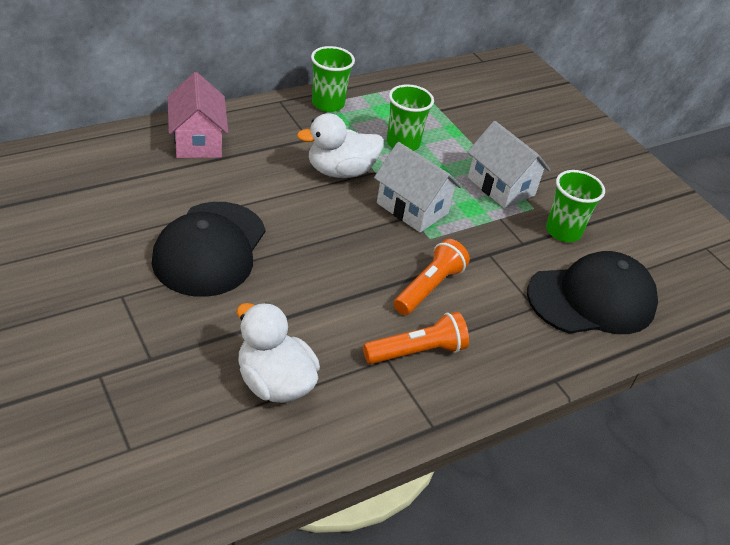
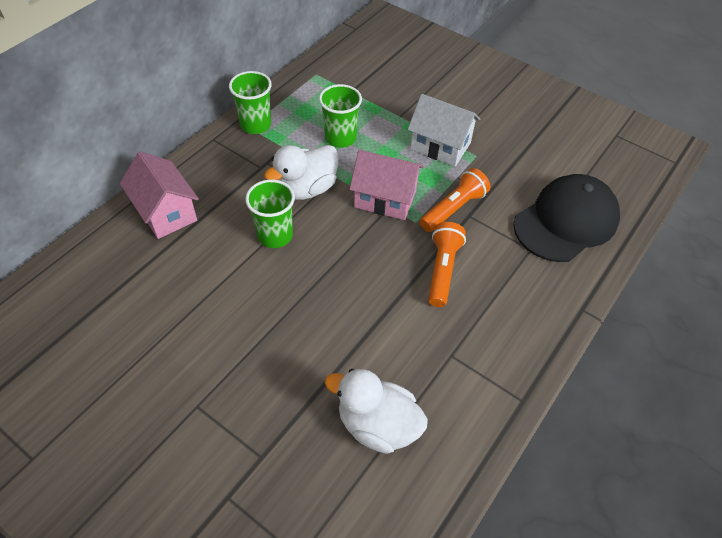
camera: 20 degrees left, 10 degrees up
black cap [152,202,266,297] -> none
orange flashlight [363,312,469,364] -> orange flashlight moved to [420,168,490,232]
white house [374,142,462,233] -> pink house [349,150,424,220]
green cup [546,170,605,242] -> green cup moved to [245,180,295,248]

